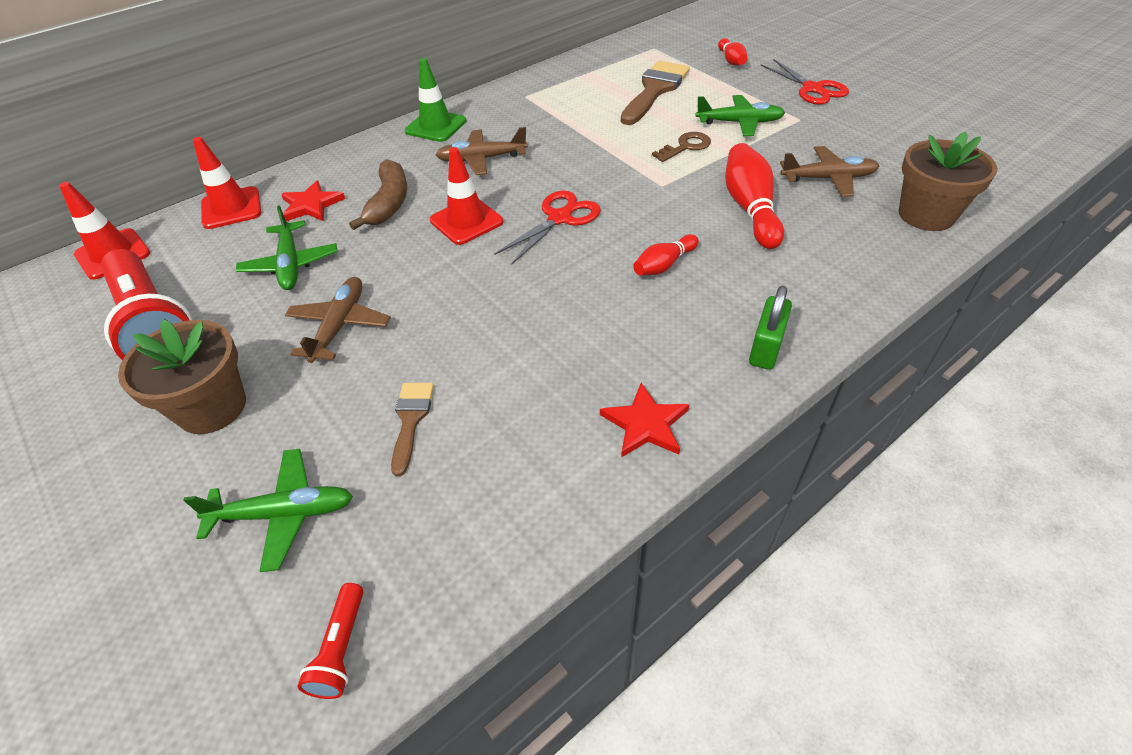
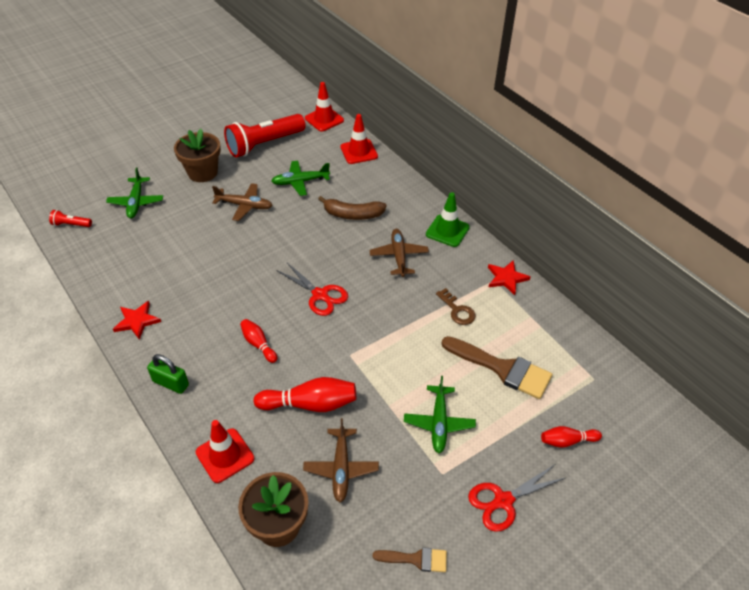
camera: 90 degrees right, 0 degrees up
red star [281,181,345,221] -> red star moved to [488,260,531,295]
brown brush [391,383,434,476] -> brown brush moved to [373,547,447,572]
red traffic cone [430,147,503,245] -> red traffic cone moved to [196,420,254,483]
brown key [652,132,711,162] -> brown key moved to [436,288,476,325]

